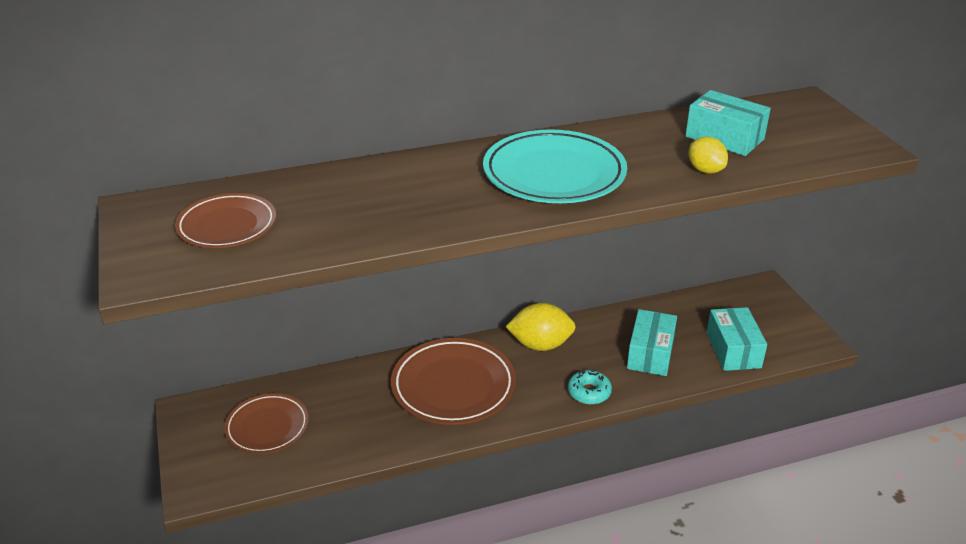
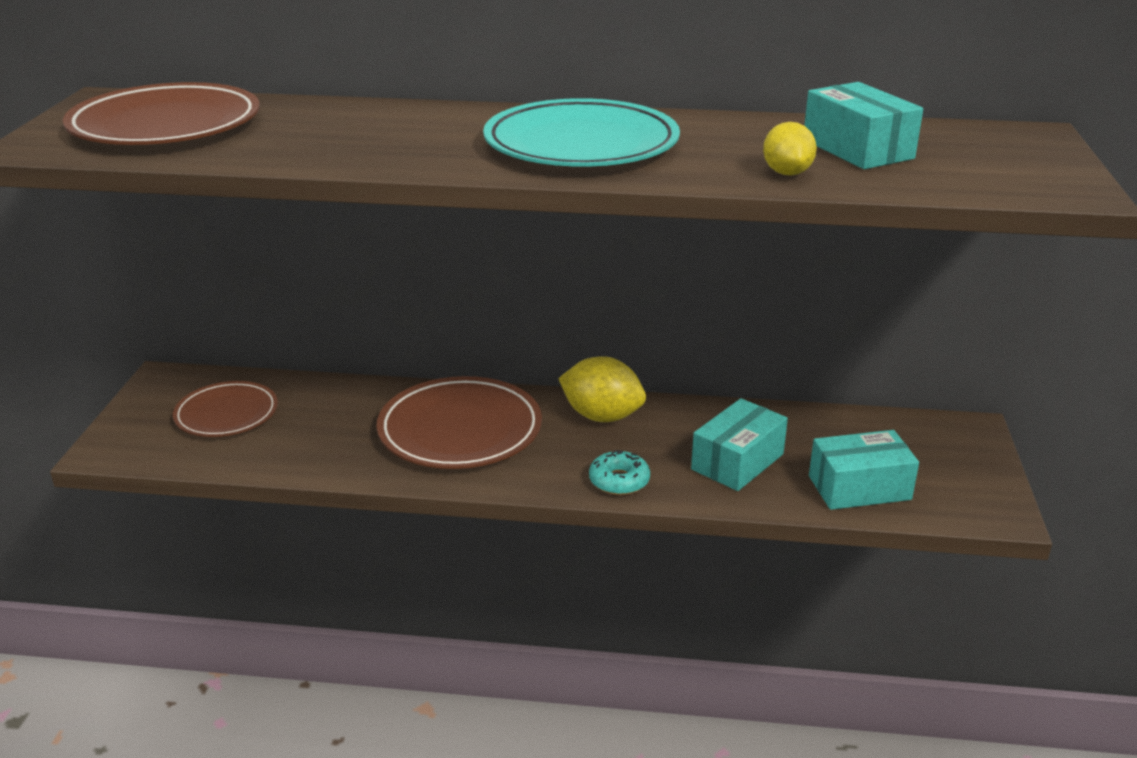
camera: 25 degrees right, 5 degrees down
brown plate [175,193,276,248] -> brown plate [63,82,260,145], size x1.58
turquoise box [706,307,767,371] -> turquoise box turned 60 degrees clockwise [809,430,919,510]

